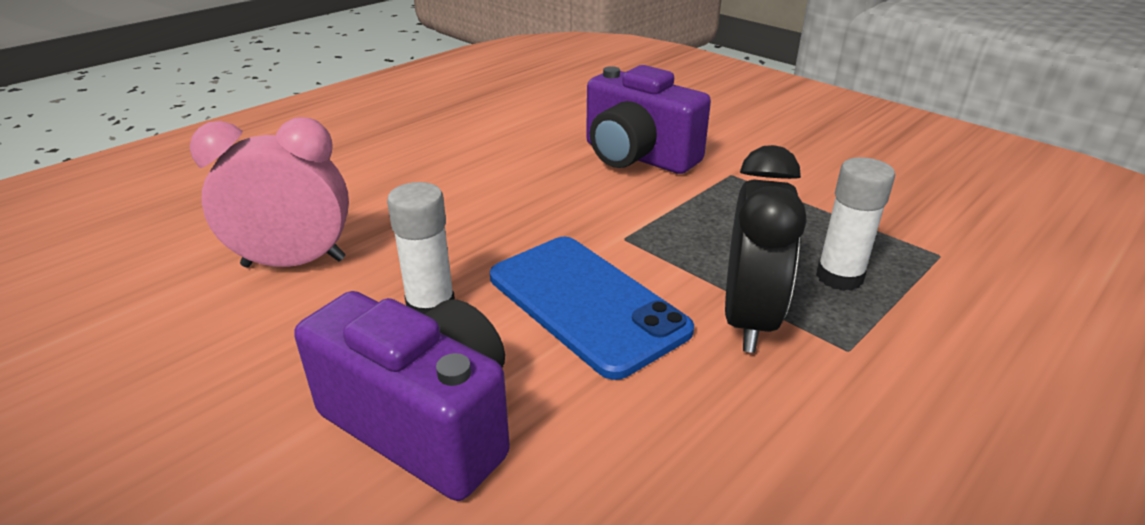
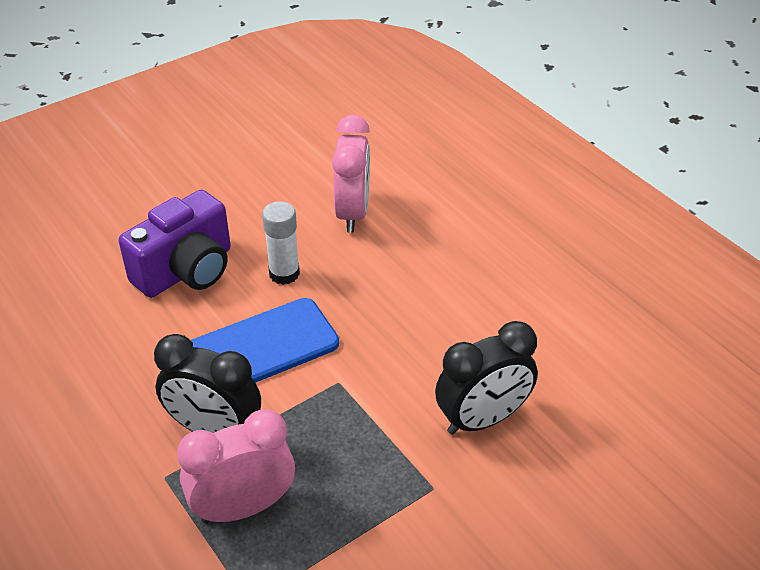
camera: 100 degrees right, 10 degrees up
purple camera [586,65,711,174] -> black clock [435,321,538,435]
white glue stick [816,157,895,291] -> pink clock [177,409,295,524]

